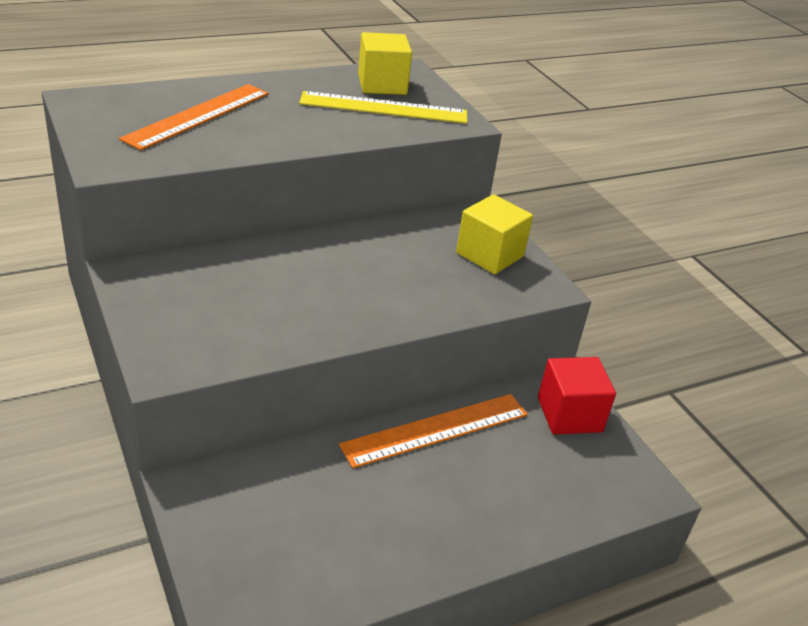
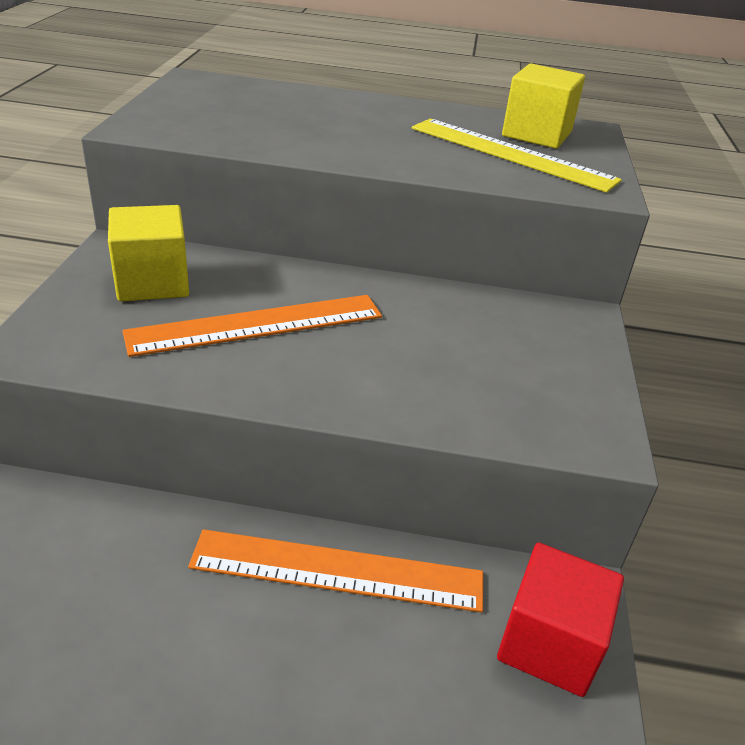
camera: 35 degrees right, 0 degrees up
orange ruler [119,84,269,150] -> orange ruler moved to [122,295,382,357]
yellow cube [456,194,533,274] -> yellow cube moved to [108,205,189,301]

